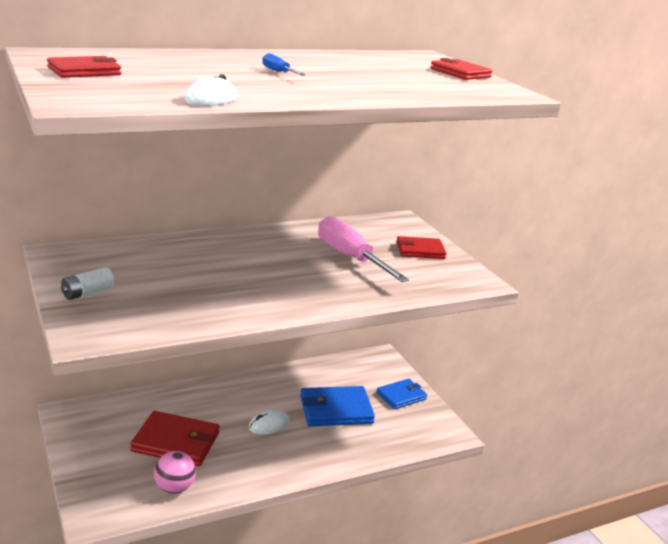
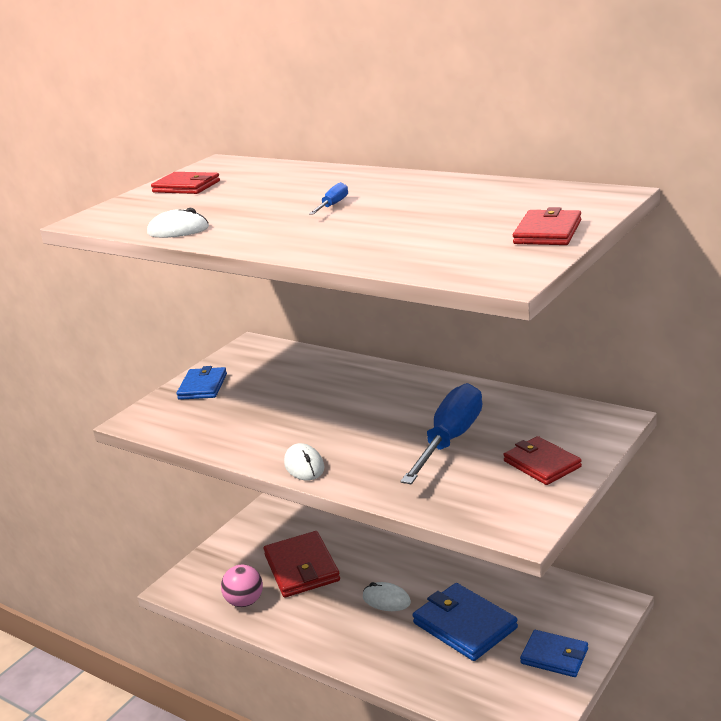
camera: 65 degrees right, 0 degrees up
white battery [61,267,114,300] -> blue wallet [177,366,227,400]
pink screwdriver [318,216,409,282] -> blue screwdriver [400,383,483,484]
none -> white mouse [284,443,325,480]

